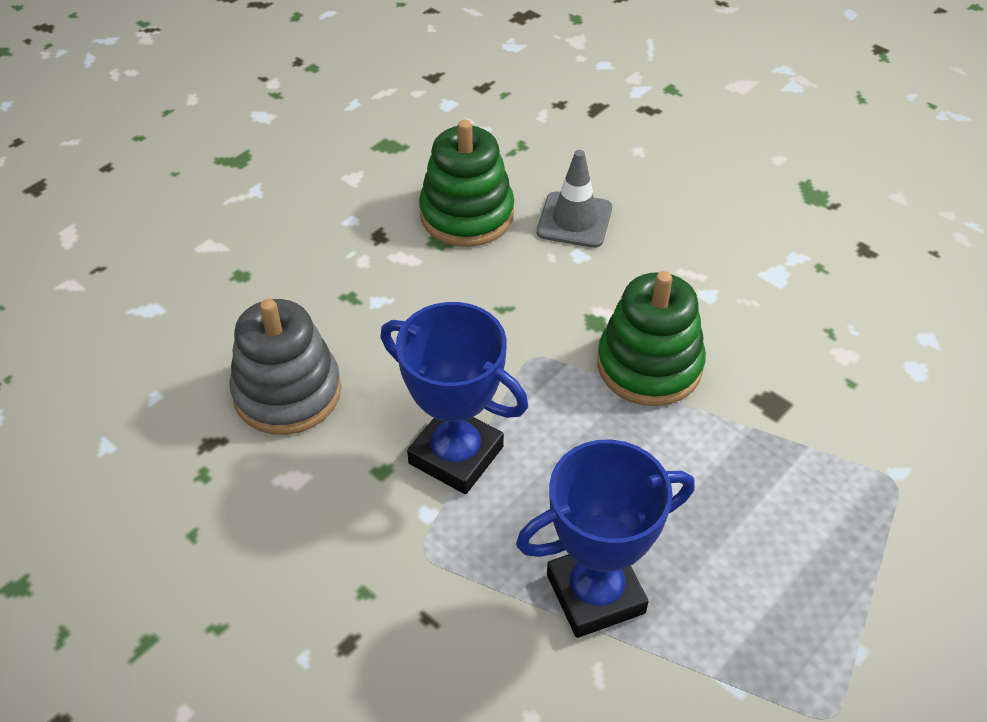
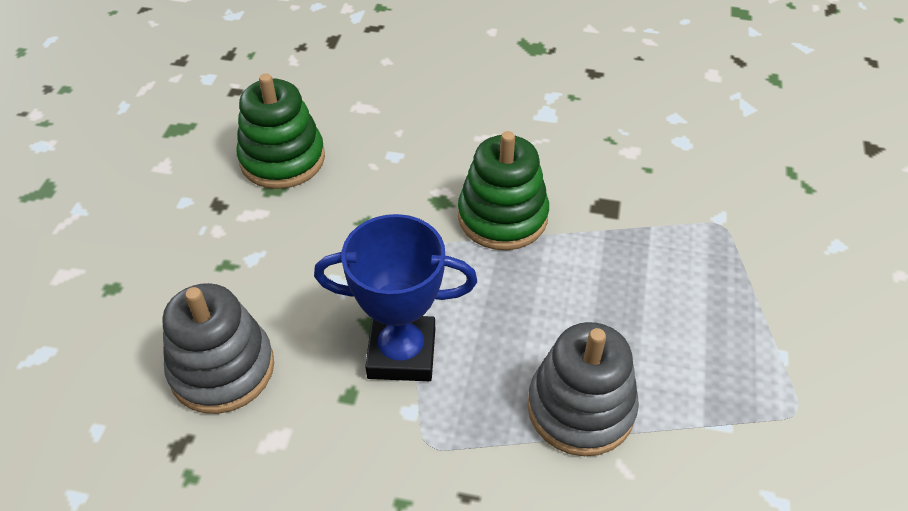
camera: 30 degrees left, 0 degrees up
blue trophy [516,439,695,638] -> grey stacking toy [527,322,639,456]
grey traffic cone [537,150,612,248] -> none

